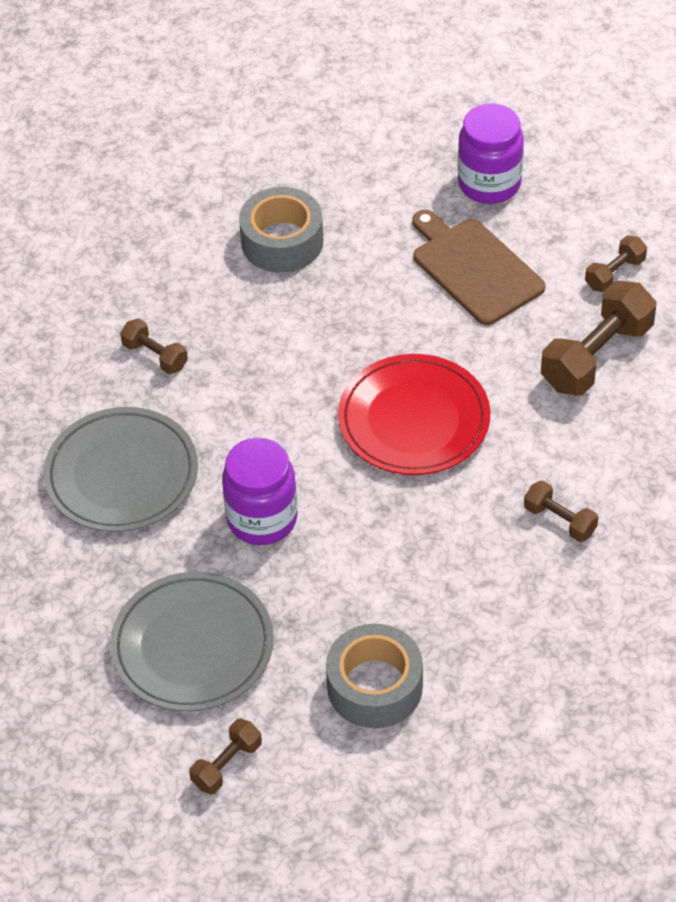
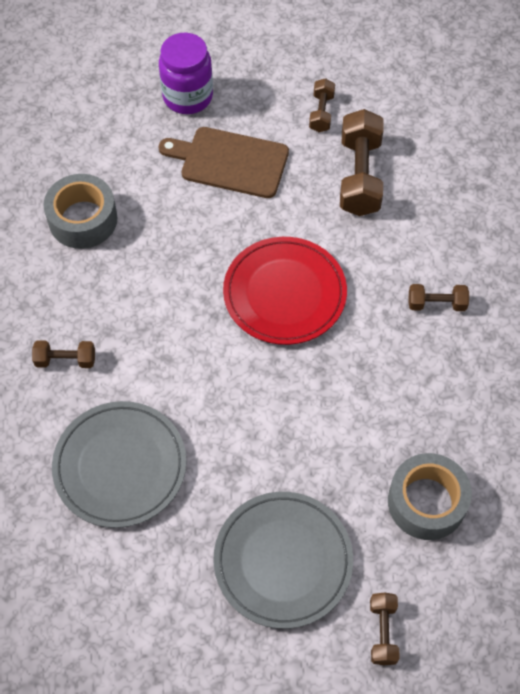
camera: 40 degrees left, 10 degrees up
purple jar [222,438,298,545] -> none

